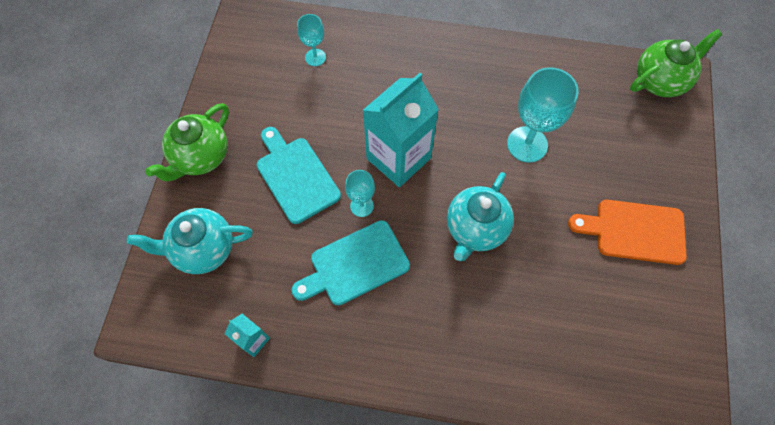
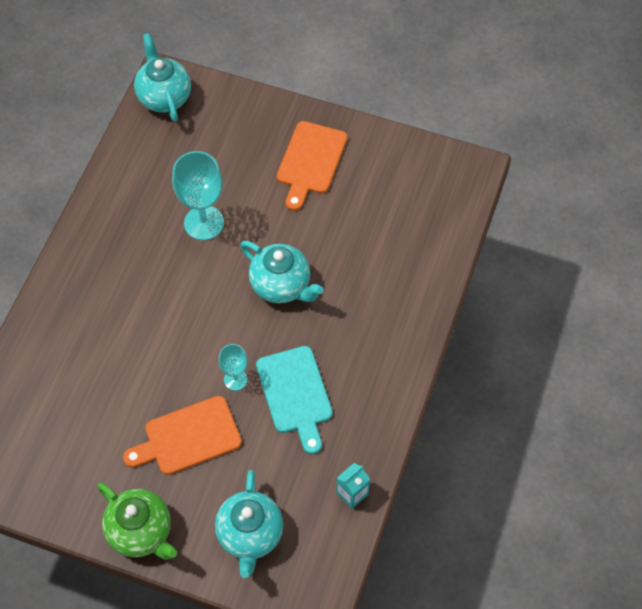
camera: 80 degrees left, 5 degrees down
turquoise cutting board [257,127,341,224] -> orange cutting board [123,396,242,475]
turquoise goblet [297,14,326,66] -> none
turquoise carton [363,73,439,187] -> none
green teapot [630,29,722,97] -> turquoise teapot [134,33,191,122]

